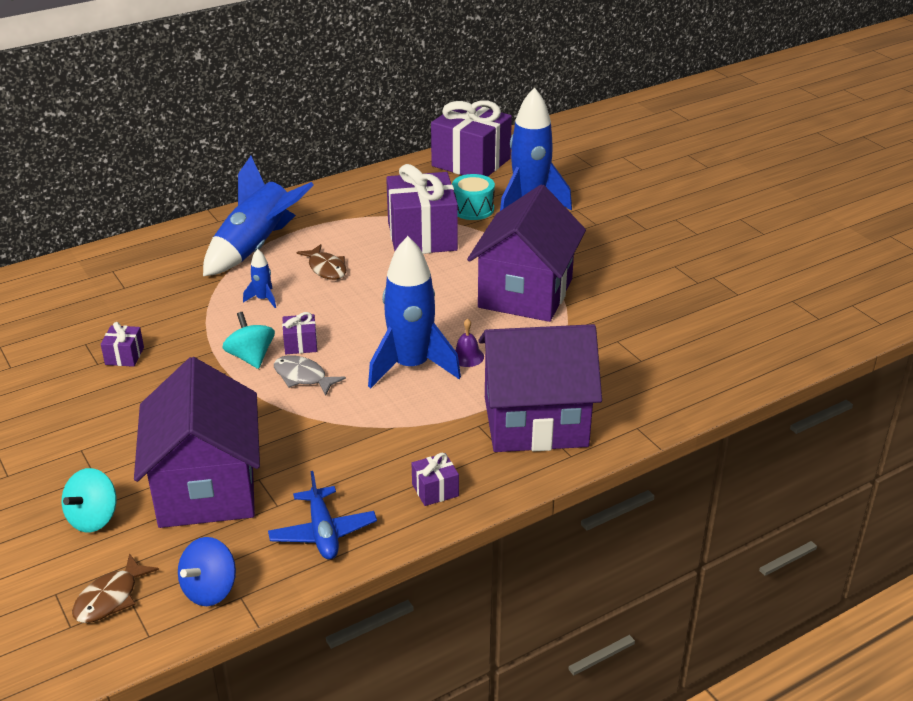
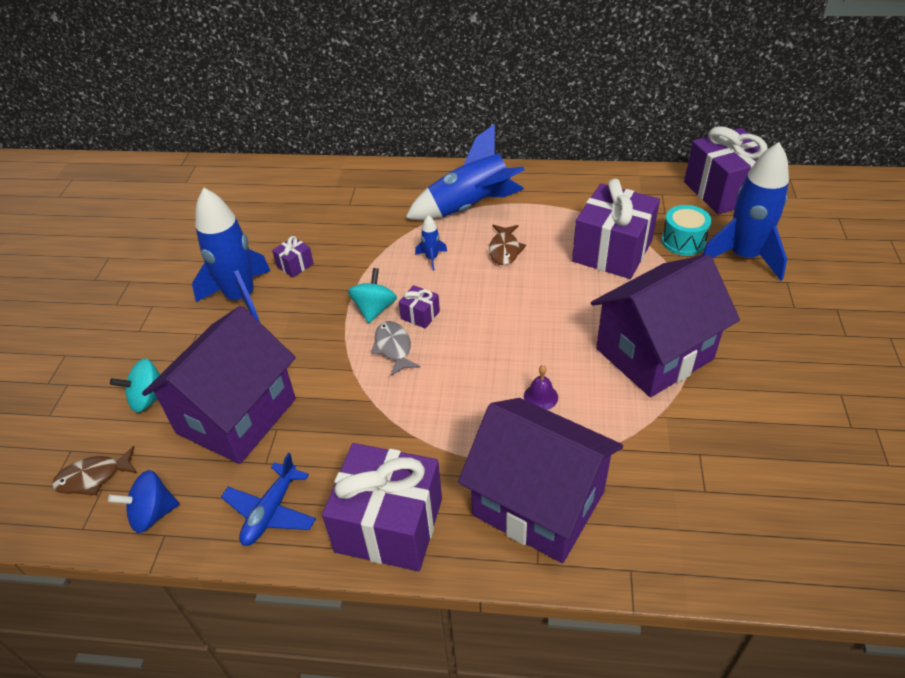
camera: 40 degrees right, 10 degrees up
blue rocket [368,236,461,388] -> blue rocket moved to [192,188,270,322]
purple gift [412,453,459,506] -> purple gift [322,443,442,571], size x2.36

